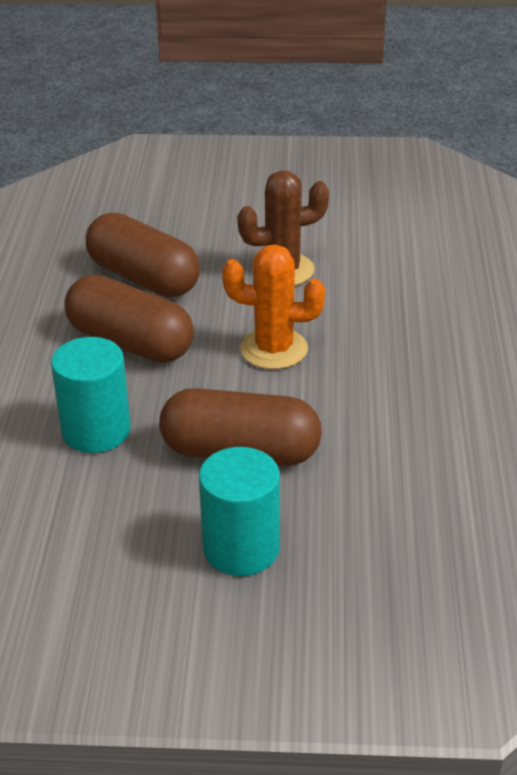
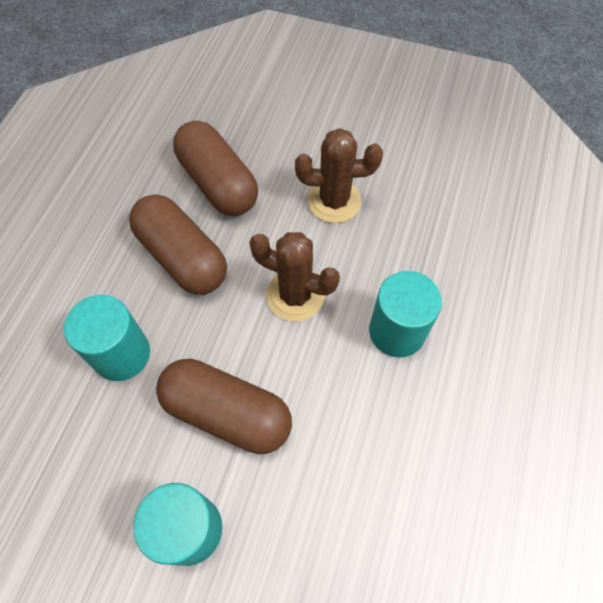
camera: 15 degrees right, 25 degrees up
orange cactus [222,244,325,369] -> brown cactus [249,232,340,321]
none -> turquoise cylinder [369,271,442,357]

